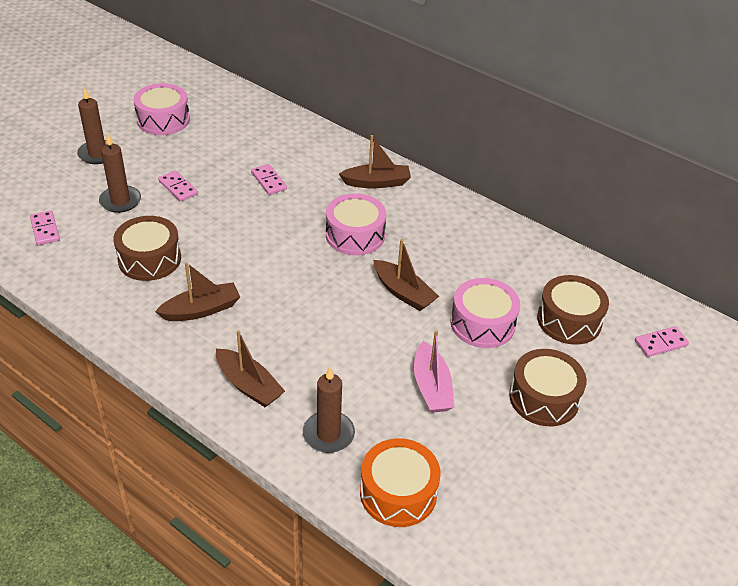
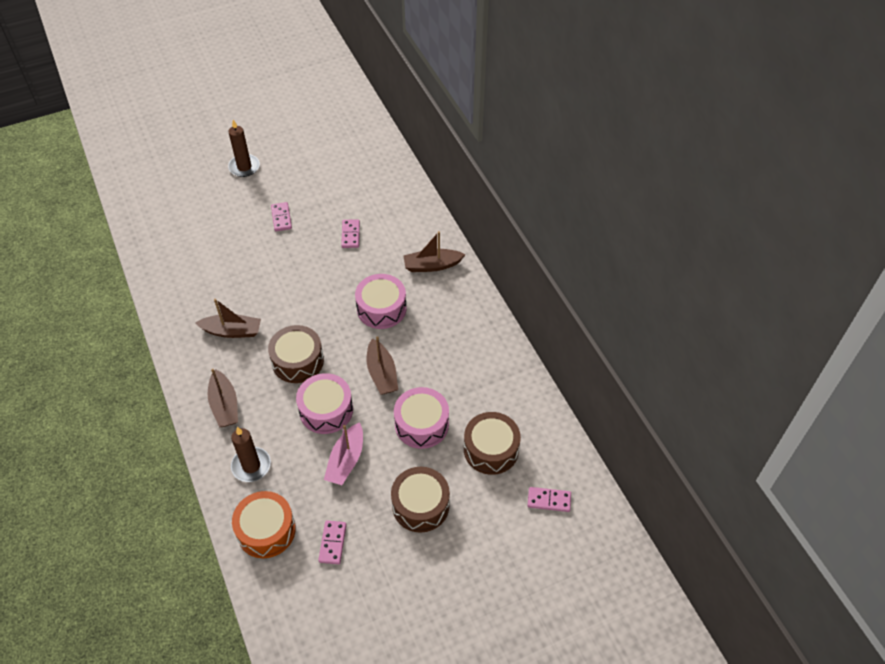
camera: 30 degrees right, 10 degrees up
pink domino [30,210,60,245] -> pink domino moved to [318,521,347,564]
brown candle [99,134,141,213] -> none
brown drum [113,216,181,281] -> brown drum moved to [268,325,324,383]
pink drum [133,83,190,135] -> pink drum moved to [296,373,353,434]
brown boat [339,135,411,188] -> brown boat turned 150 degrees clockwise [403,231,466,272]

